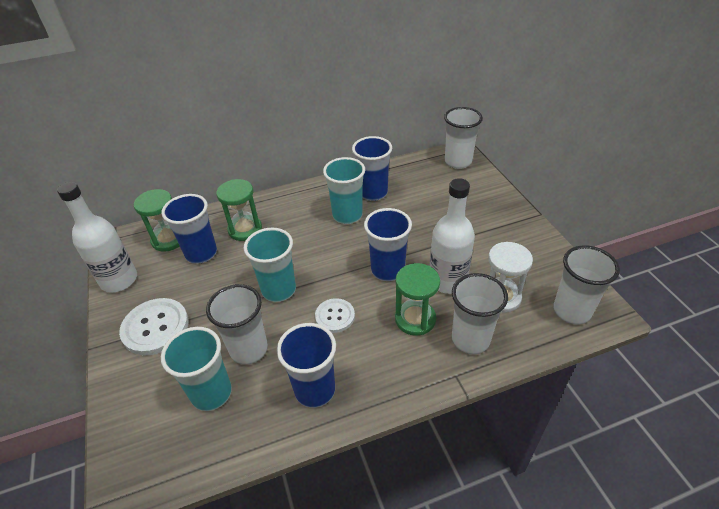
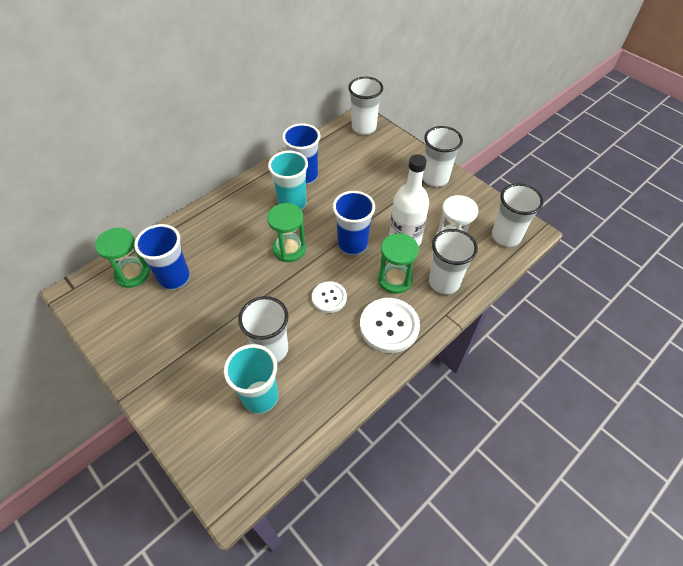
camera: 25 degrees left, 10 degrees up
white bottle [57,182,137,293] -> none
white button [119,298,189,356] -> white button moved to [360,298,420,353]
green hourglass [216,179,262,241] -> green hourglass moved to [267,203,306,262]
turquoise cup [244,228,296,302] -> none
blue cup [277,323,336,408] -> none
none -> white cup [422,126,463,187]

